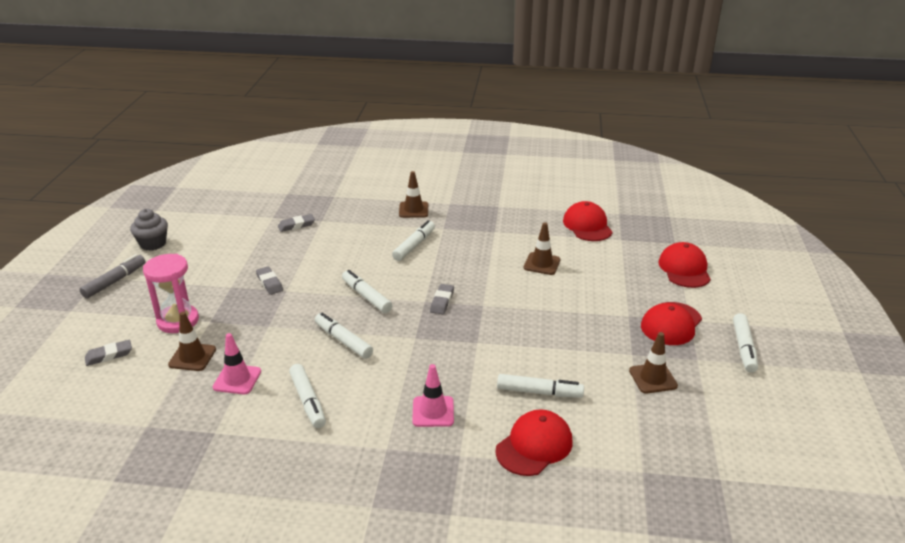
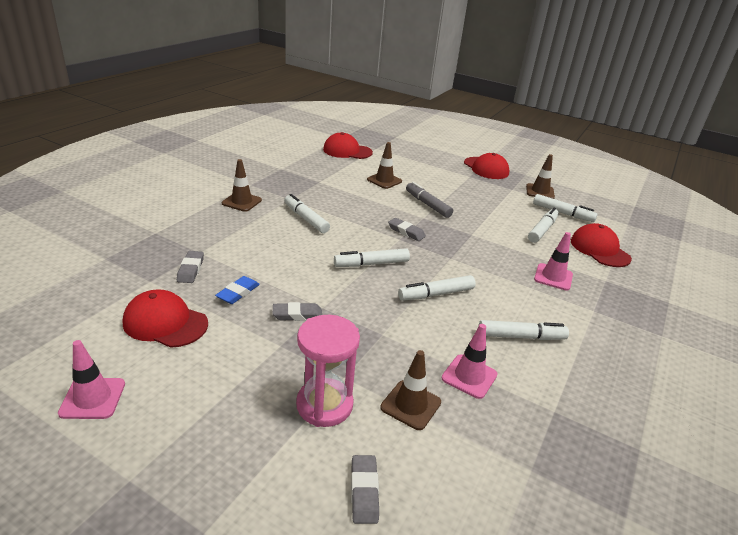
camera: 70 degrees left, 0 degrees up
grey marker [79,254,145,299] -> grey marker moved to [406,182,453,218]
grey cupcake [130,209,168,251] -> pink traffic cone [58,340,125,419]
red cap [658,242,711,288] -> red cap moved to [123,289,208,348]
white marker [733,313,758,373] -> white marker moved to [533,194,598,222]
none -> blue eraser [215,276,260,304]

